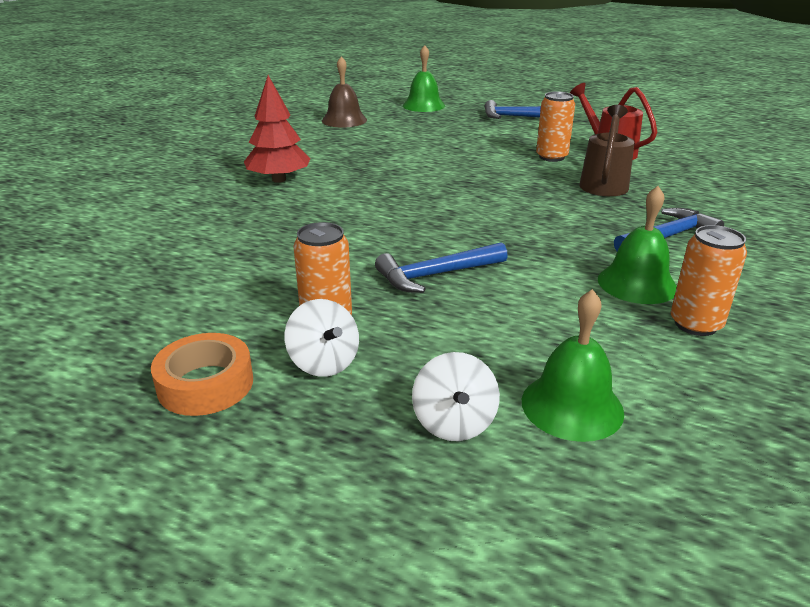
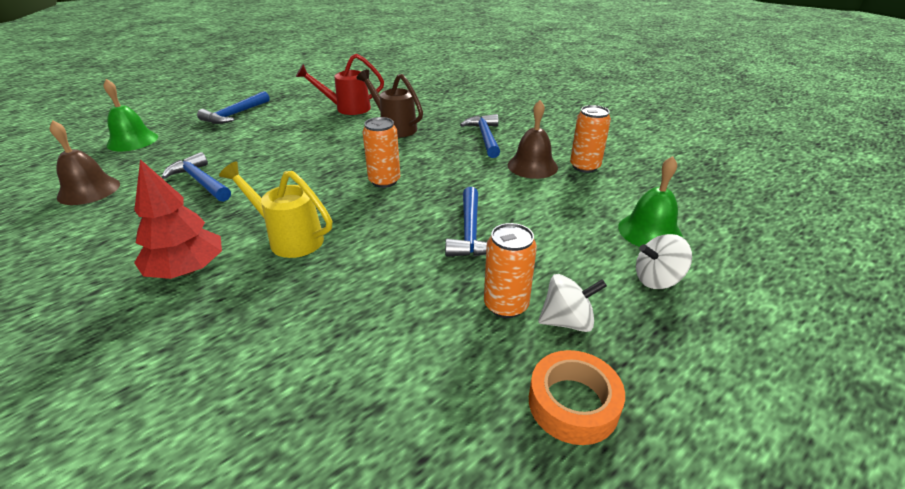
camera: 65 degrees left, 5 degrees up
white spinning top [412,352,500,441] -> white spinning top turned 150 degrees clockwise [636,234,692,289]
orange can [536,92,575,162] -> orange can moved to [362,117,400,188]
green bell [598,186,677,304] -> brown bell [508,100,558,179]
none -> blue hammer [162,152,231,202]
none -> yellow watering can [219,161,332,258]

